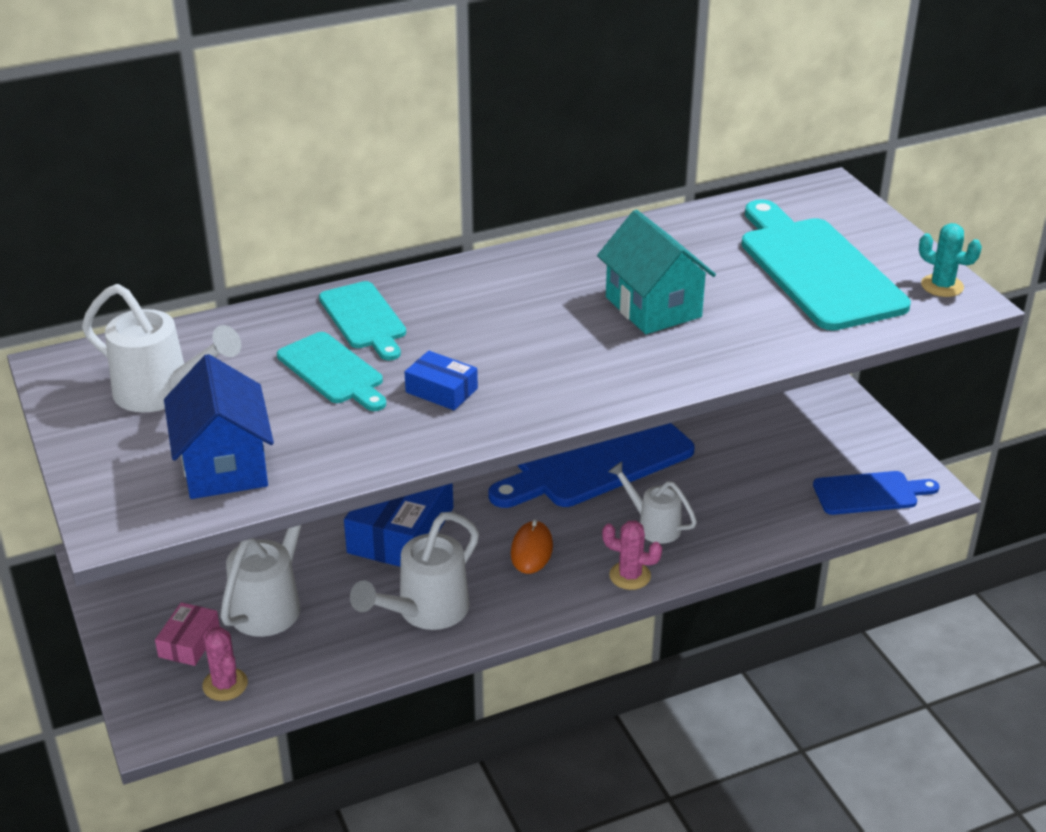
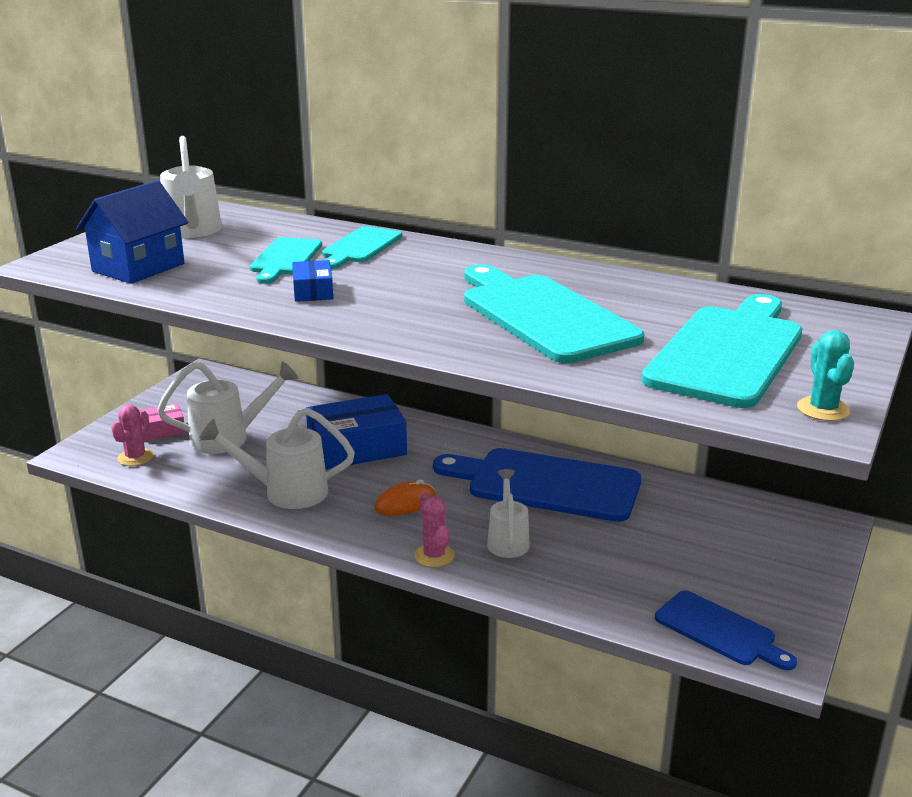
camera: 50 degrees right, 10 degrees down
turquoise house [597,210,716,334] -> turquoise cutting board [464,265,644,363]

